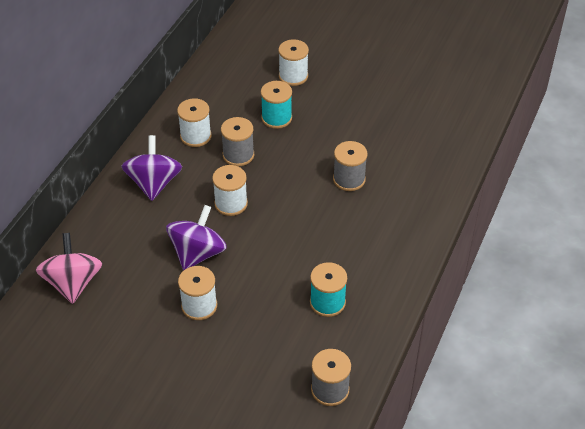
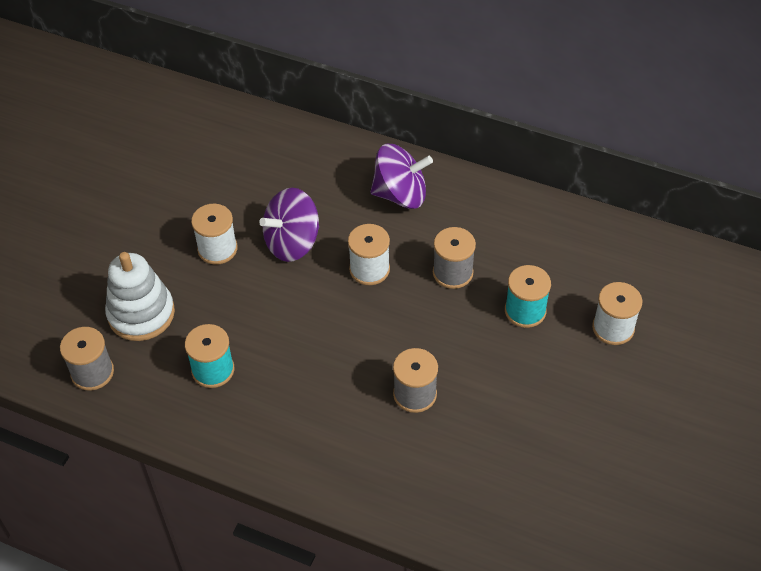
camera: 90 degrees right, 5 degrees up
pink spinning top [36,233,102,304] -> none
purple spinning top [166,205,227,270] -> purple spinning top turned 120 degrees clockwise [259,188,319,262]
white spool [177,98,212,147] -> none
none -> white stacking toy [105,252,175,341]

